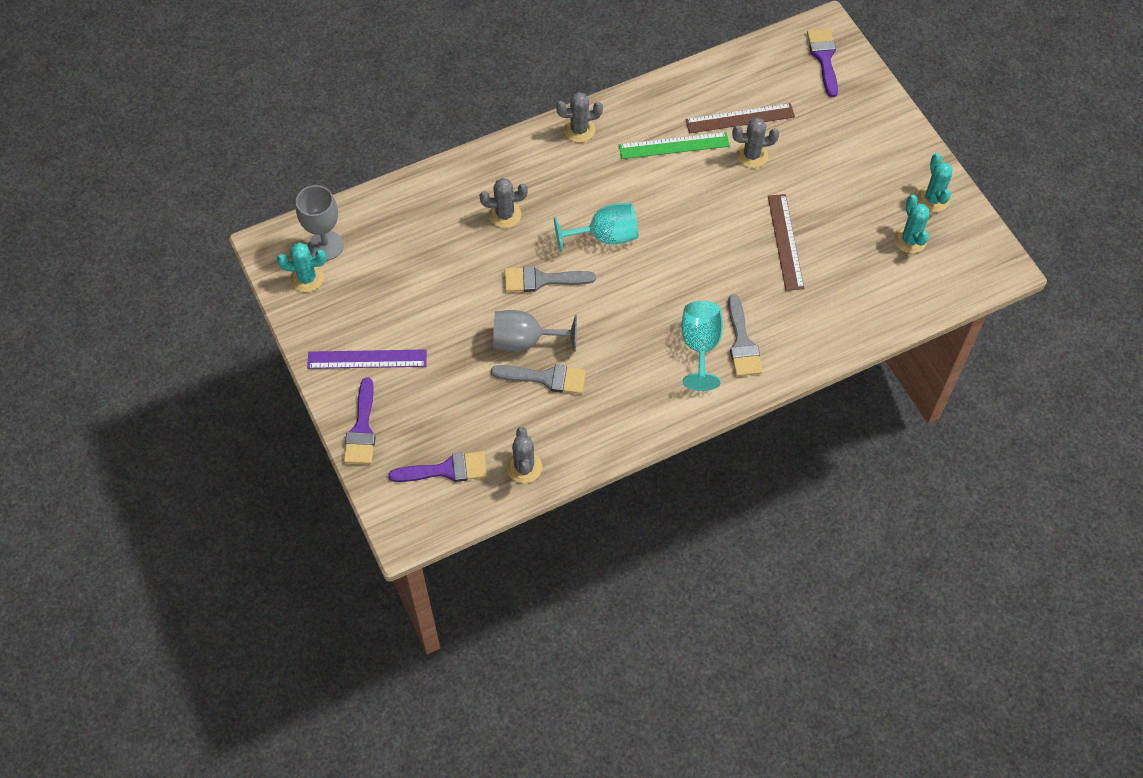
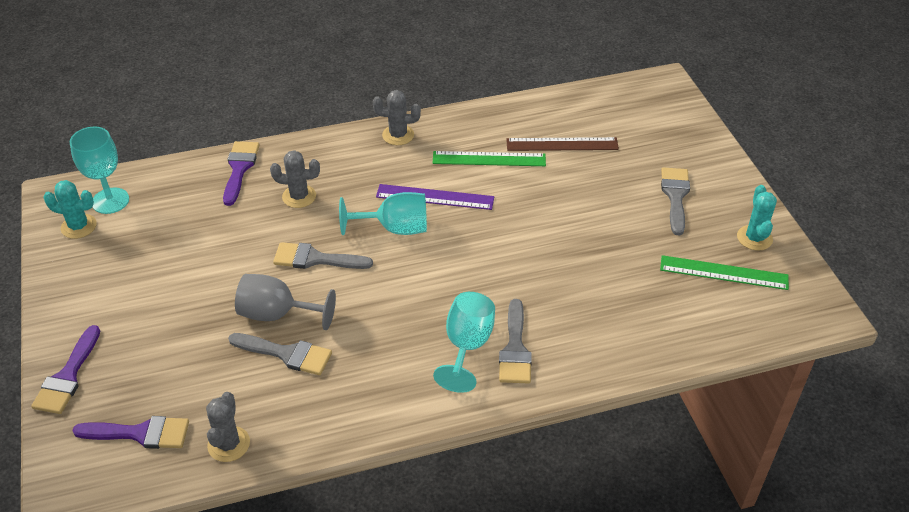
camera: 10 degrees right, 15 degrees down
grey goblet [296,185,344,261] -> turquoise goblet [70,126,129,214]
purple ruler [307,349,427,369] -> purple ruler moved to [376,184,494,210]
grey cactus [732,118,779,168] -> none
brown ruler [768,194,804,291] -> none
purple brush [807,29,838,97] -> purple brush moved to [223,141,260,206]
turquoise cactus [894,195,929,253] -> green ruler [660,255,789,290]
none -> grey brush [661,167,690,235]

